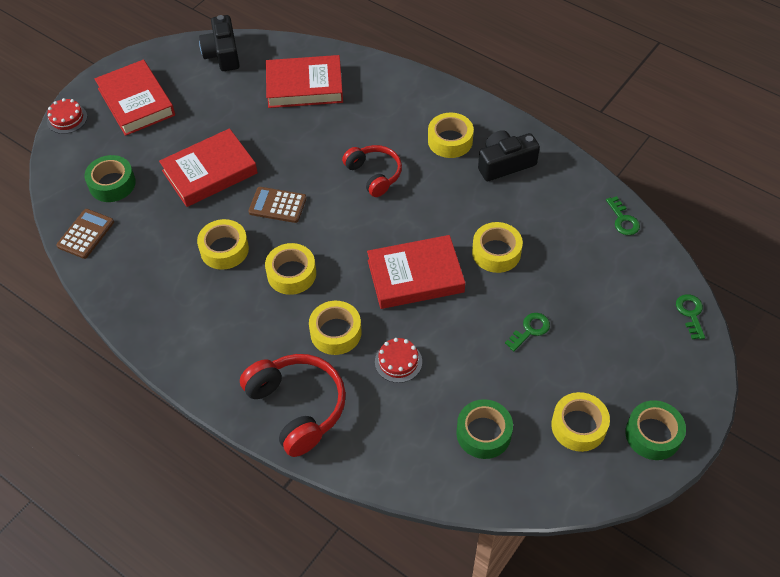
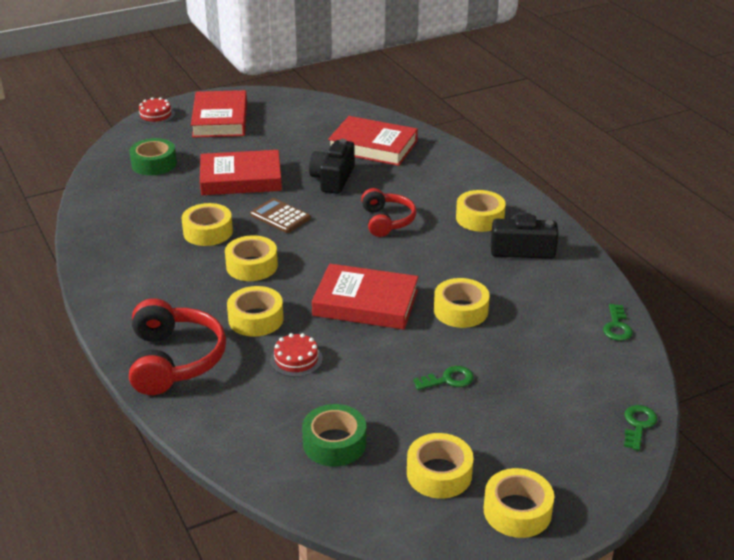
camera: 25 degrees right, 20 degrees down
brown calculator [56,209,114,259] -> none
black camera [199,15,240,71] -> black camera moved to [309,139,355,194]
green tape [625,400,686,460] -> yellow tape [484,468,554,538]

